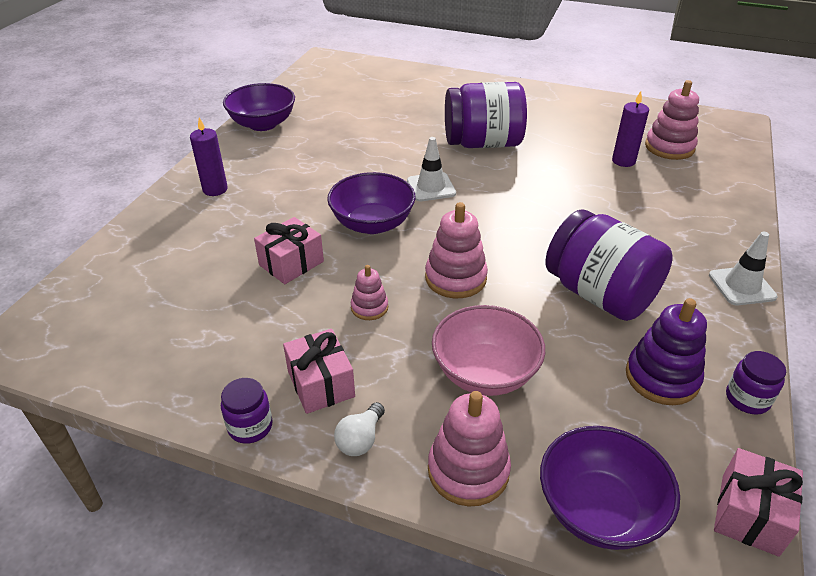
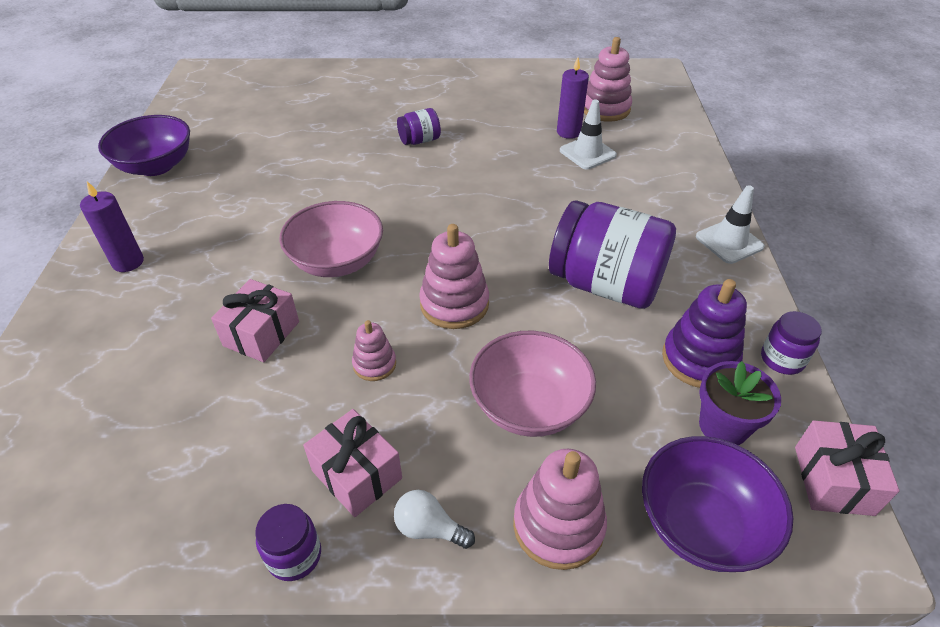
camera: 20 degrees left, 5 degrees up
purple bowl [327,172,415,234] -> pink bowl [279,201,383,277]
white light bulb [334,402,385,456] -> white light bulb turned 105 degrees clockwise [394,490,475,549]
white traffic cone [407,137,456,201] -> white traffic cone moved to [560,99,617,169]
purple jar [445,82,527,148] -> purple jar [397,108,441,145], size x0.46
none -> purple flower pot [699,361,781,445]

